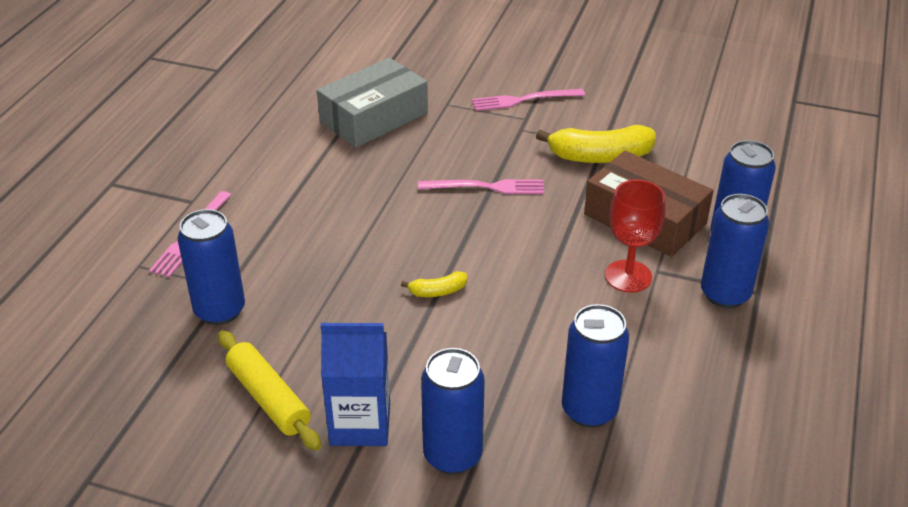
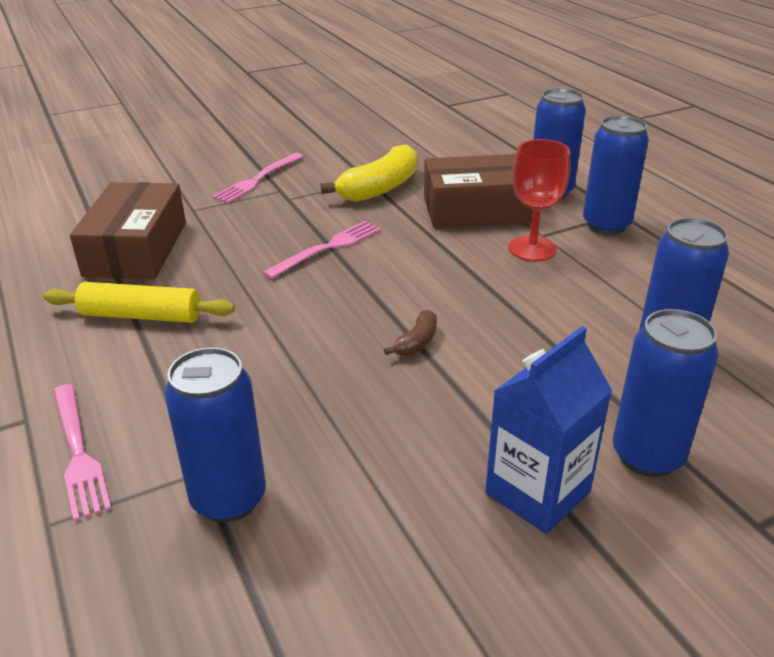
camera: 45 degrees left, 5 degrees down
yellow rolling pin [218,330,321,451] -> yellow rolling pin moved to [44,282,235,323]
grey box [317,58,428,148] -> brown box [70,182,186,279]
yellow banana [401,271,467,297] -> brown banana [384,310,437,356]

